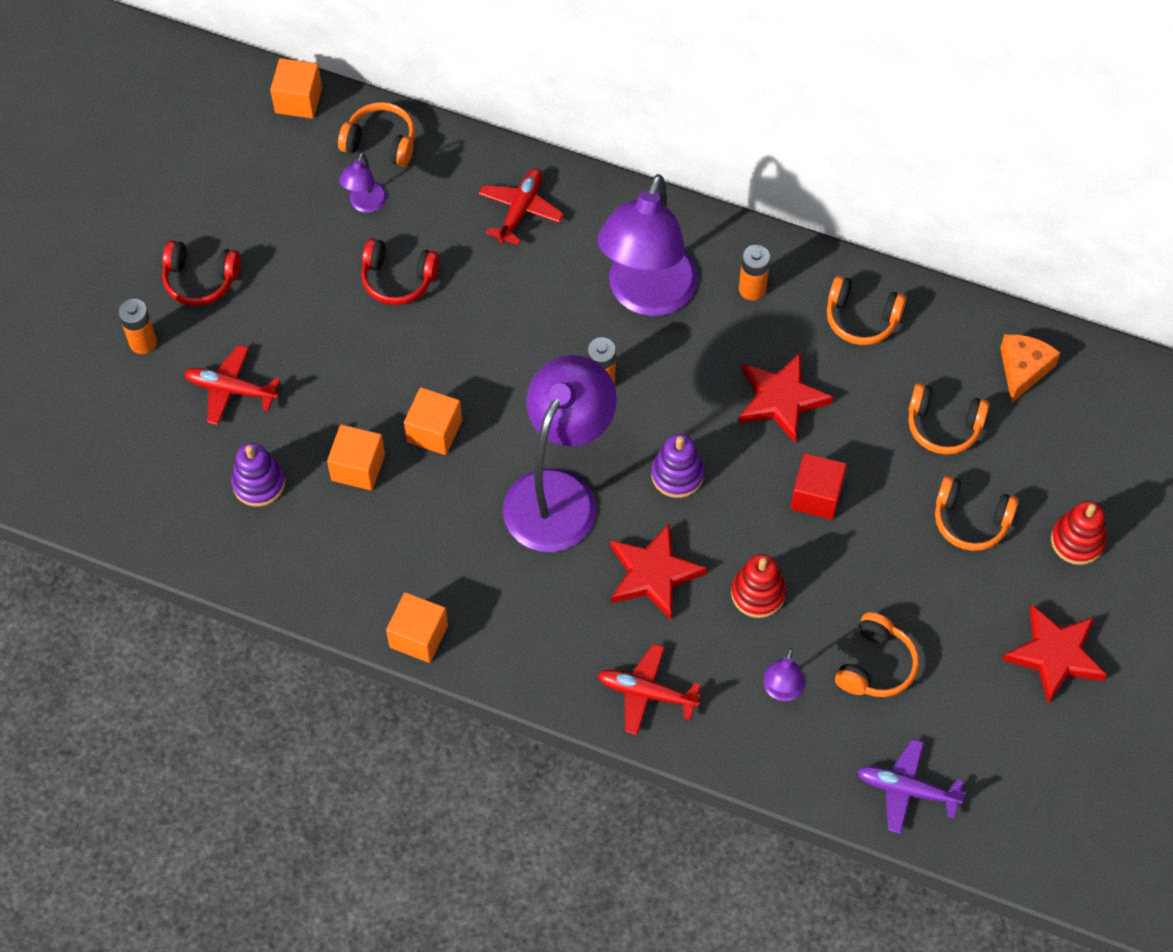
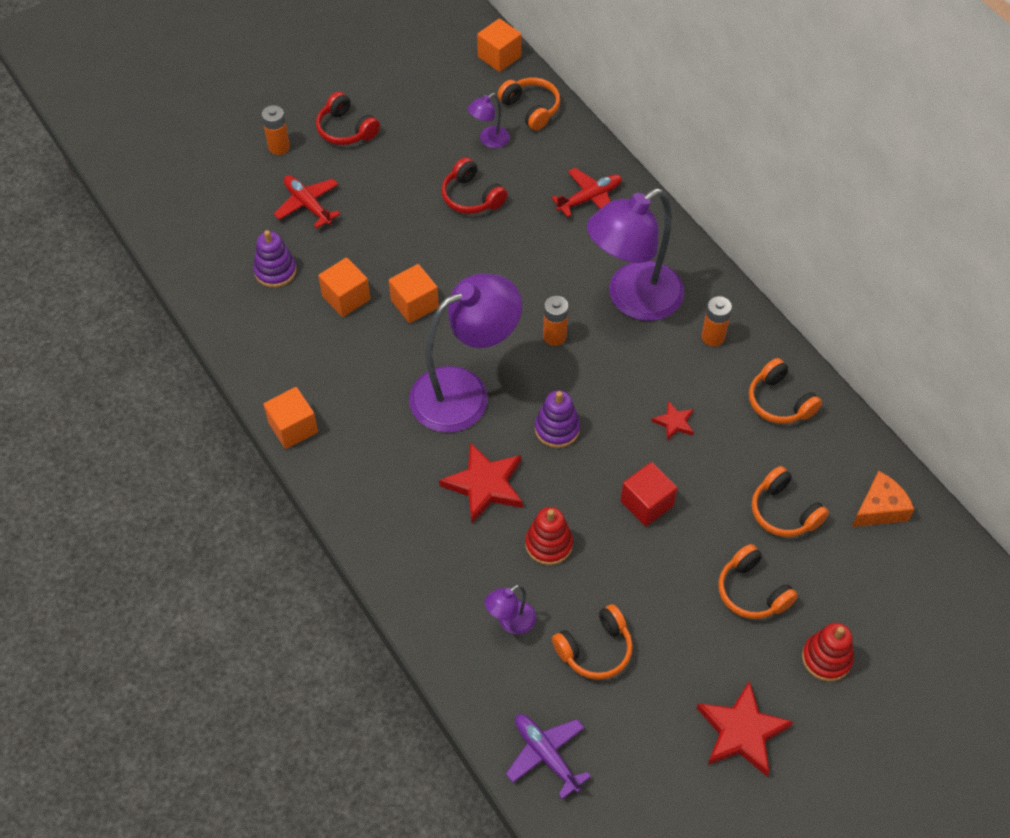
camera: 35 degrees right, 5 degrees down
red plane [598,644,701,735] -> none
red star [739,352,834,443] -> red star [652,401,694,441], size x0.52

